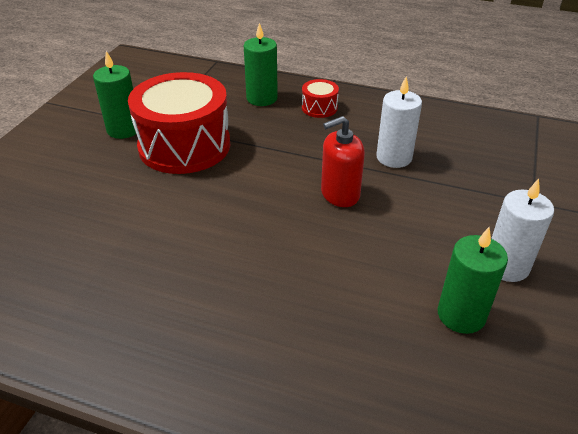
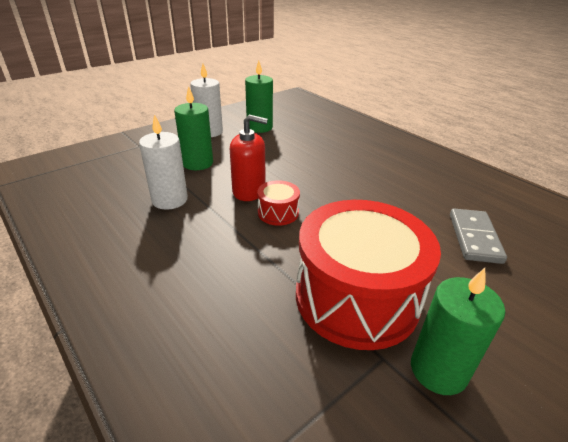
camera: 150 degrees left, 5 degrees down
green candle [244,23,278,106] -> green candle moved to [174,86,213,170]
red drum [302,79,339,118] -> red drum moved to [257,180,300,226]
none -> grey domino [450,208,507,264]

